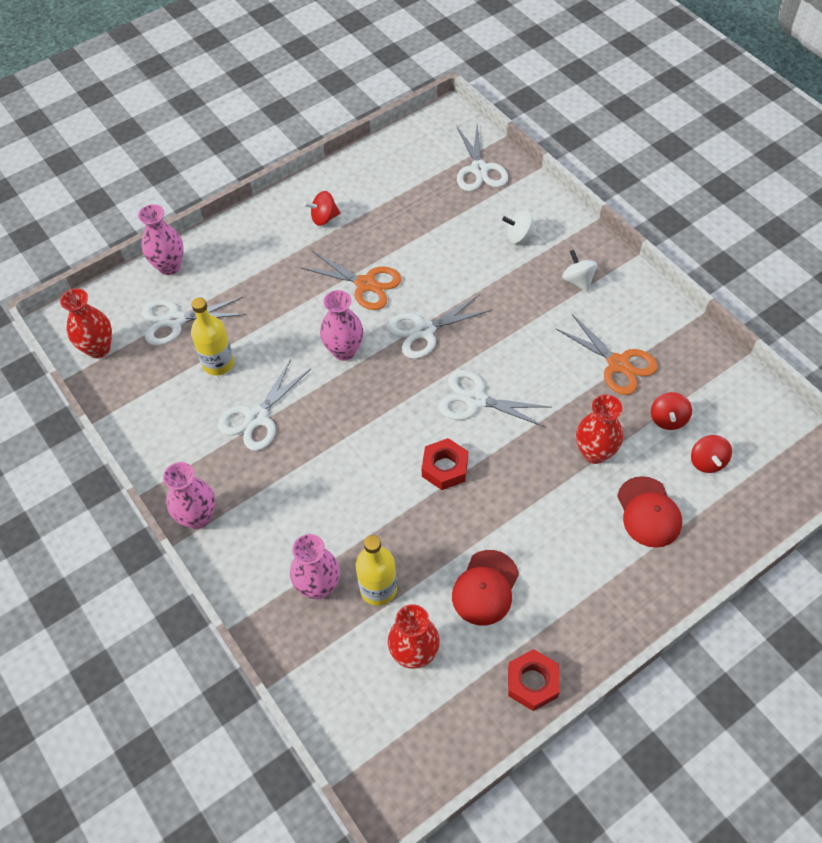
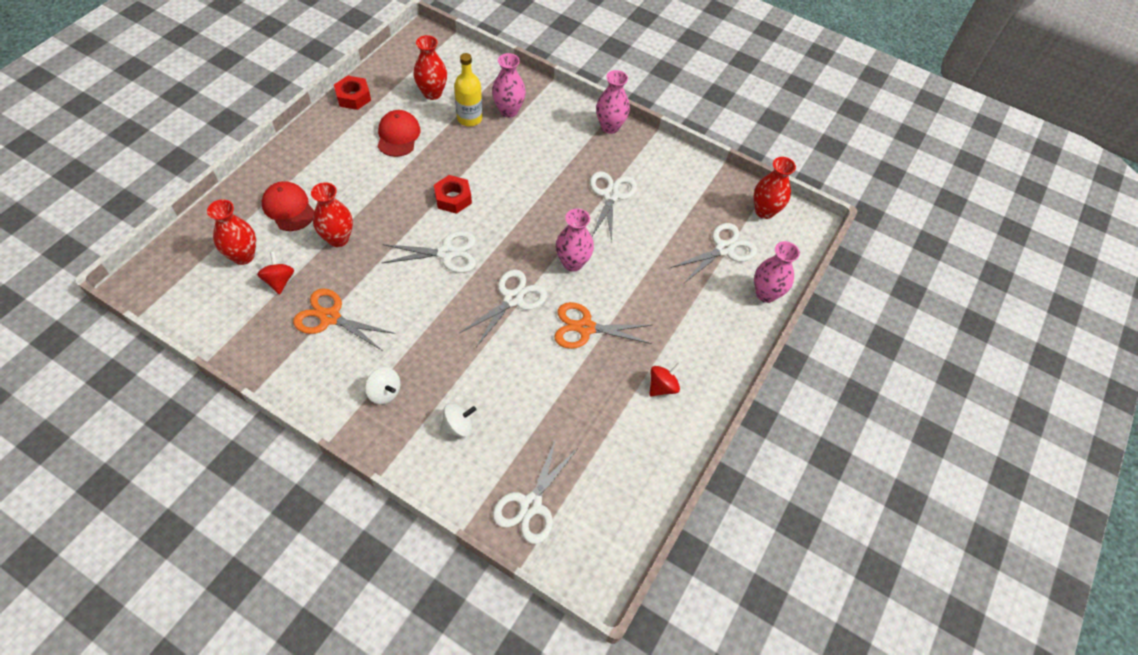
camera: 150 degrees right, 0 degrees up
yellow bottle [191,297,234,376] -> none
white scissors [456,124,508,191] -> white scissors turned 120 degrees counterclockwise [493,439,578,544]
red spinning top [691,435,732,473] -> red vase [207,199,256,265]

